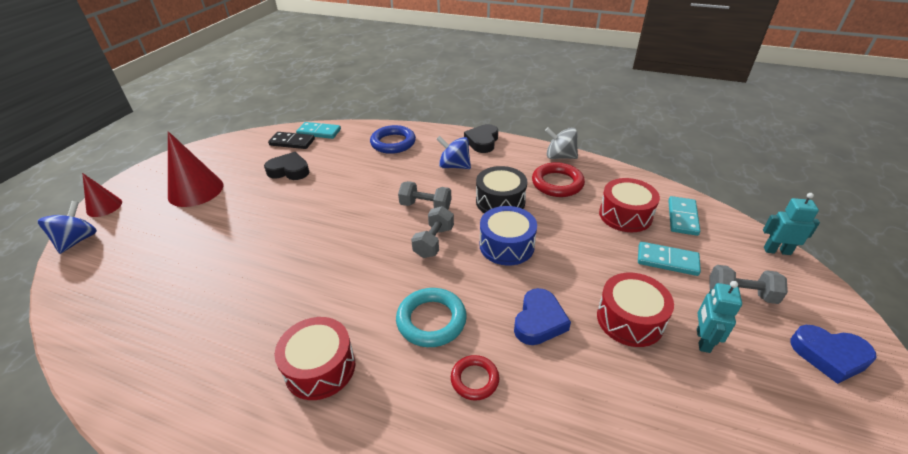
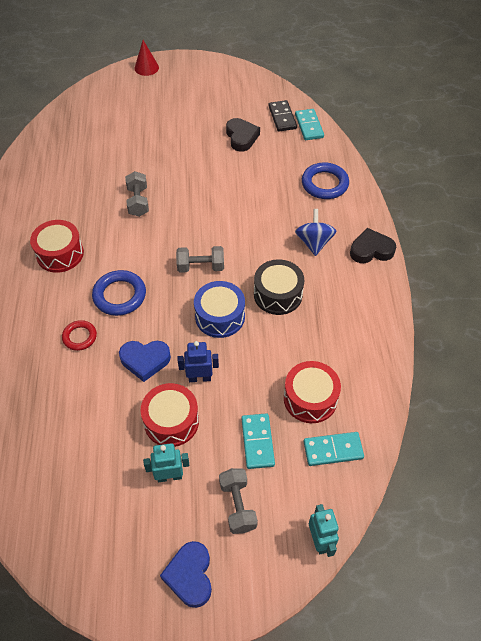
camera: 65 degrees right, 15 degrees up
blue spinning top [37,201,97,254] -> none
red cone [168,131,223,207] -> none
turquoise ring [396,288,467,347] -> blue ring [92,270,146,316]
grey dumbbell [398,181,451,209] -> grey dumbbell moved to [125,171,149,217]
red ring [532,162,585,197] -> none
grey spinning top [545,127,578,159] -> none
none -> blue robot [178,341,219,382]

